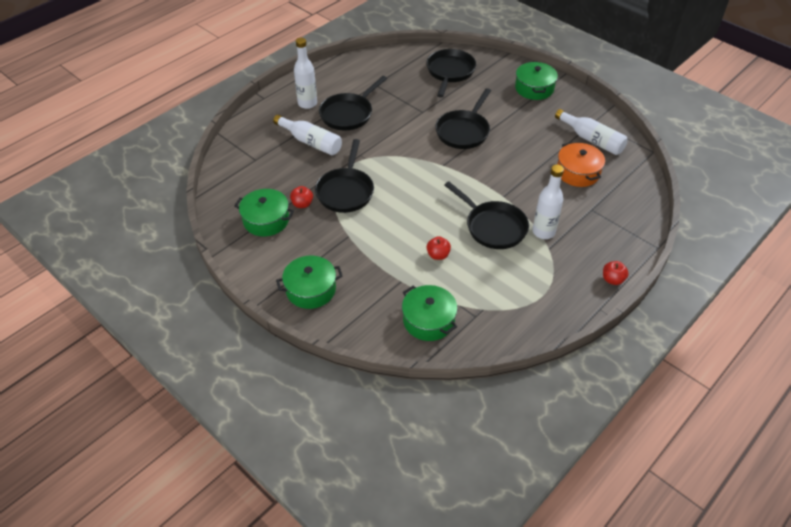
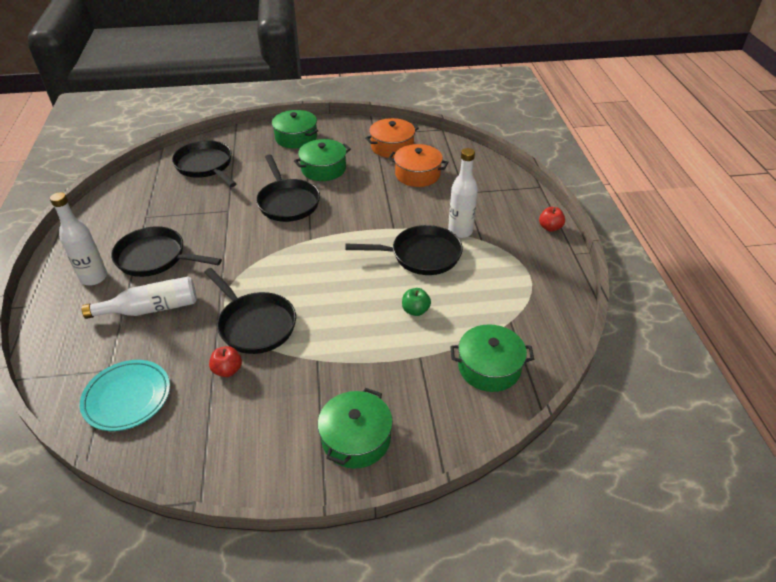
camera: 50 degrees left, 5 degrees down
green pot [234,189,294,236] -> green pot moved to [294,139,351,181]
black pan [319,76,387,130] -> black pan turned 120 degrees clockwise [111,226,222,277]
red apple [427,236,451,260] -> green apple [402,288,431,316]
white bottle [555,109,628,155] -> orange pot [365,118,419,158]
none -> turquoise plate [80,360,170,431]

